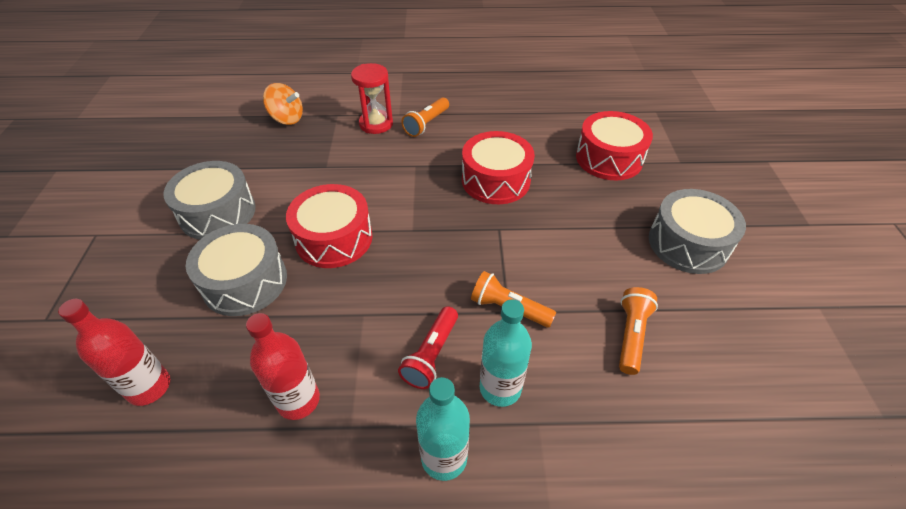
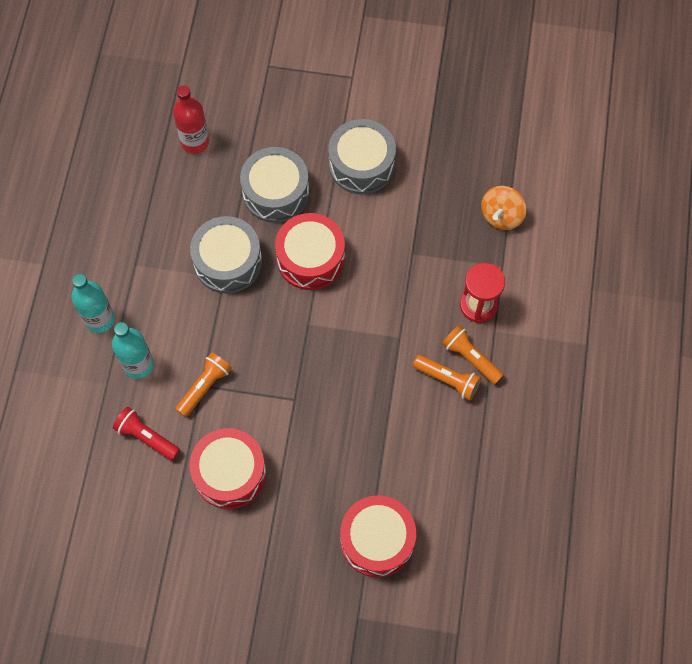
camera: 100 degrees right, 20 degrees up
red bottle [246,313,320,420] -> none
red flashlight [398,306,458,389] -> red flashlight moved to [113,407,180,461]
red drum [462,131,535,204] -> red drum moved to [189,428,266,509]
orange flashlight [619,287,658,375] -> orange flashlight moved to [413,355,481,401]
grey drum [649,189,746,274] -> grey drum moved to [190,216,262,293]

